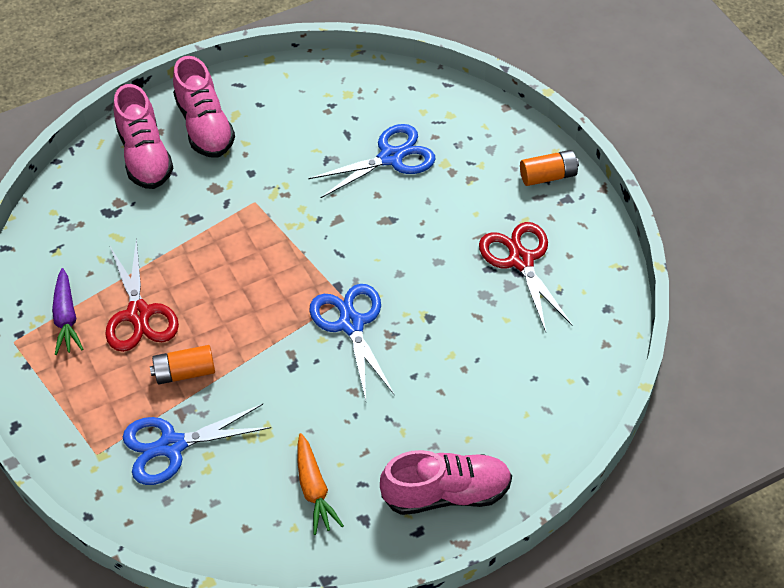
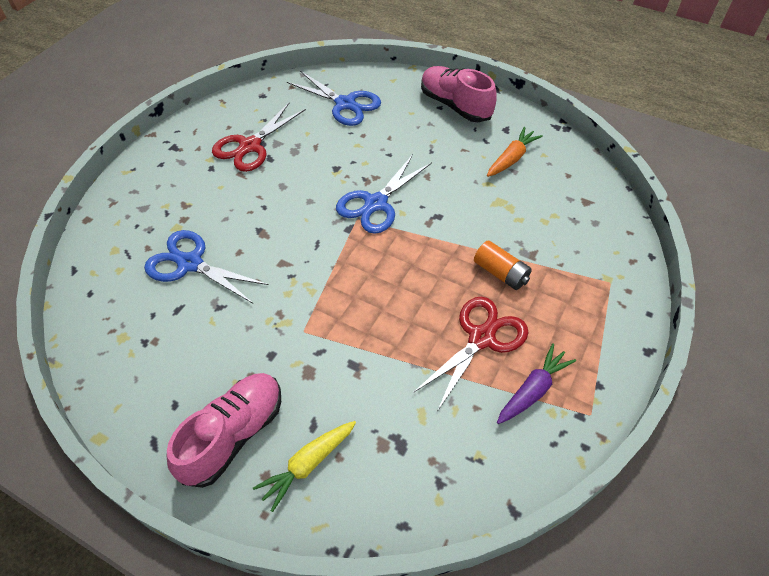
camera: 125 degrees left, 0 degrees up
pink shoe [113,84,174,189] -> yellow carrot [253,421,356,512]
blue scissors [123,404,271,485] -> blue scissors moved to [287,71,381,126]
orange battery [520,150,579,186] -> none

